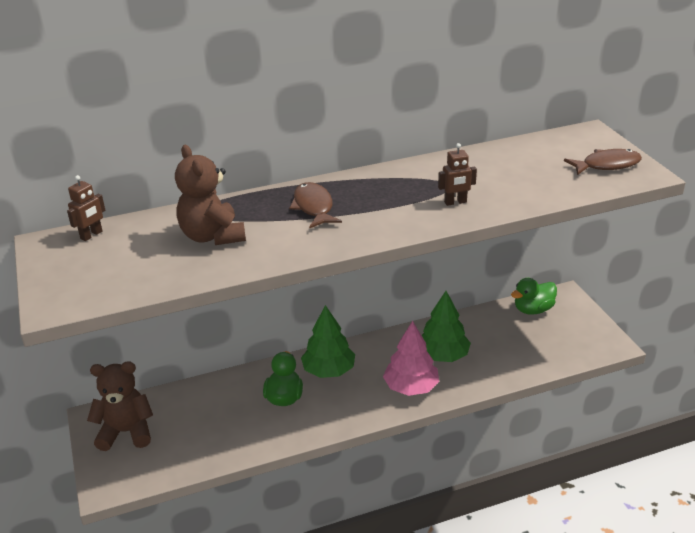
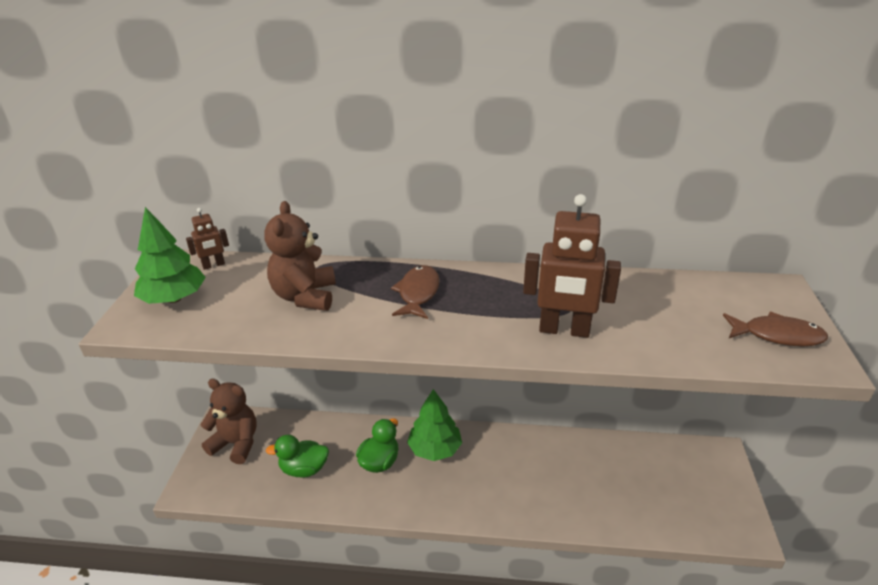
camera: 25 degrees right, 0 degrees up
pink tree [383,321,439,396] -> none
green tree [421,291,471,362] -> green tree moved to [134,207,206,304]
brown robot [438,143,477,206] -> brown robot [523,194,621,338], size x1.99
green duck [511,278,557,315] -> green duck moved to [266,435,329,478]

